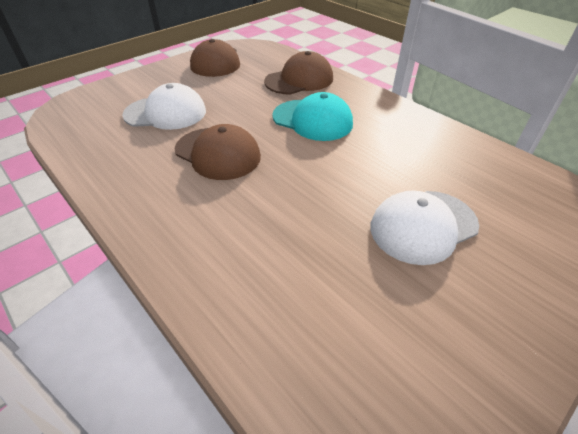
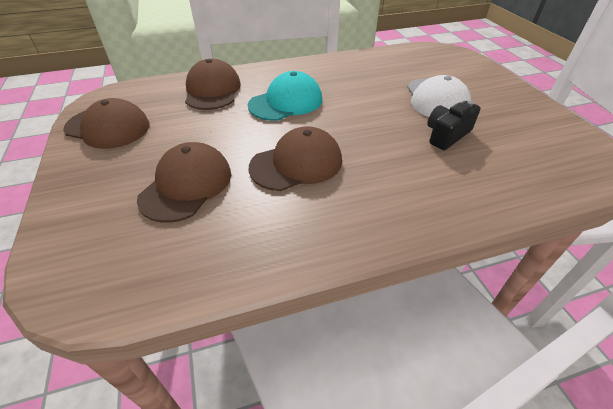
camera: 65 degrees left, 0 degrees up
white cap [122,83,206,130] -> brown cap [137,142,231,222]
none -> black camera [427,101,481,150]

